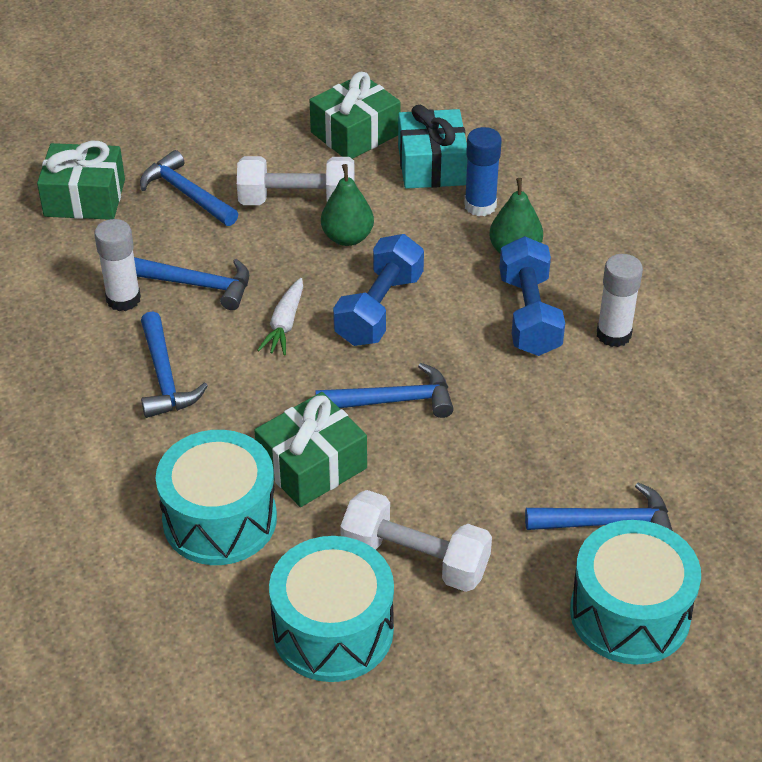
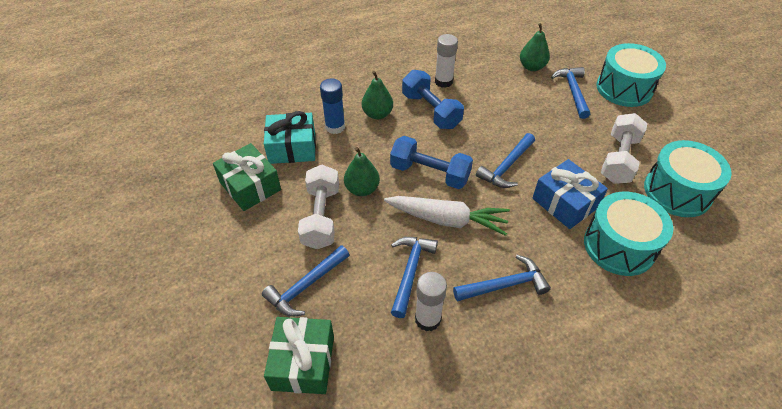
camera: 90 degrees left, 5 degrees up
green gift [254,392,367,507] -> blue gift [532,159,608,229]
white carrot [257,278,303,356] -> white carrot [384,196,510,236], size x1.71
blue hammer [315,363,454,418] -> blue hammer turned 135 degrees counterclockwise [476,133,535,188]
blue dumbbell [499,236,565,356] -> blue dumbbell turned 60 degrees clockwise [402,70,464,129]
none -> green pear [520,23,550,71]

